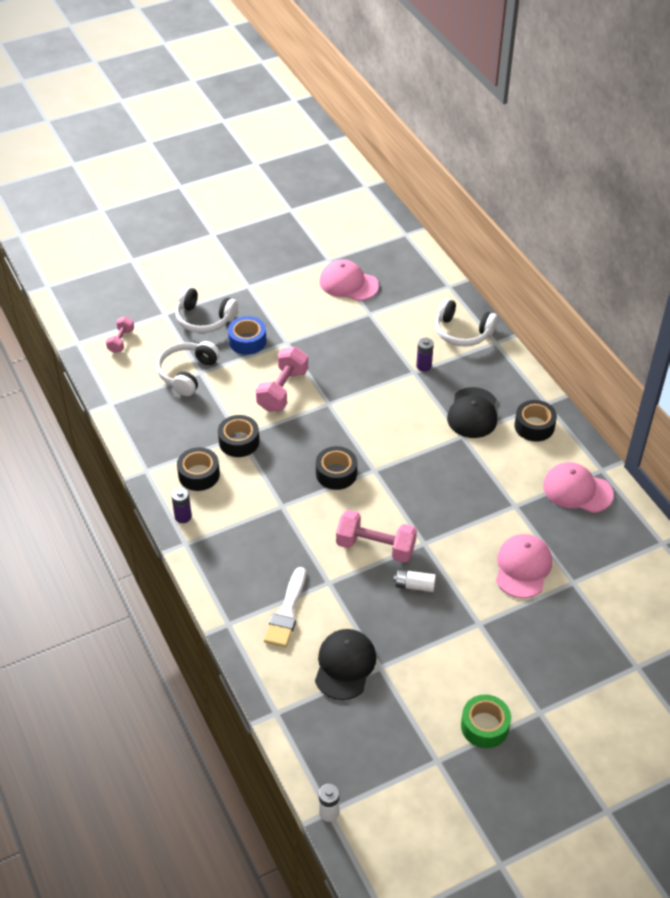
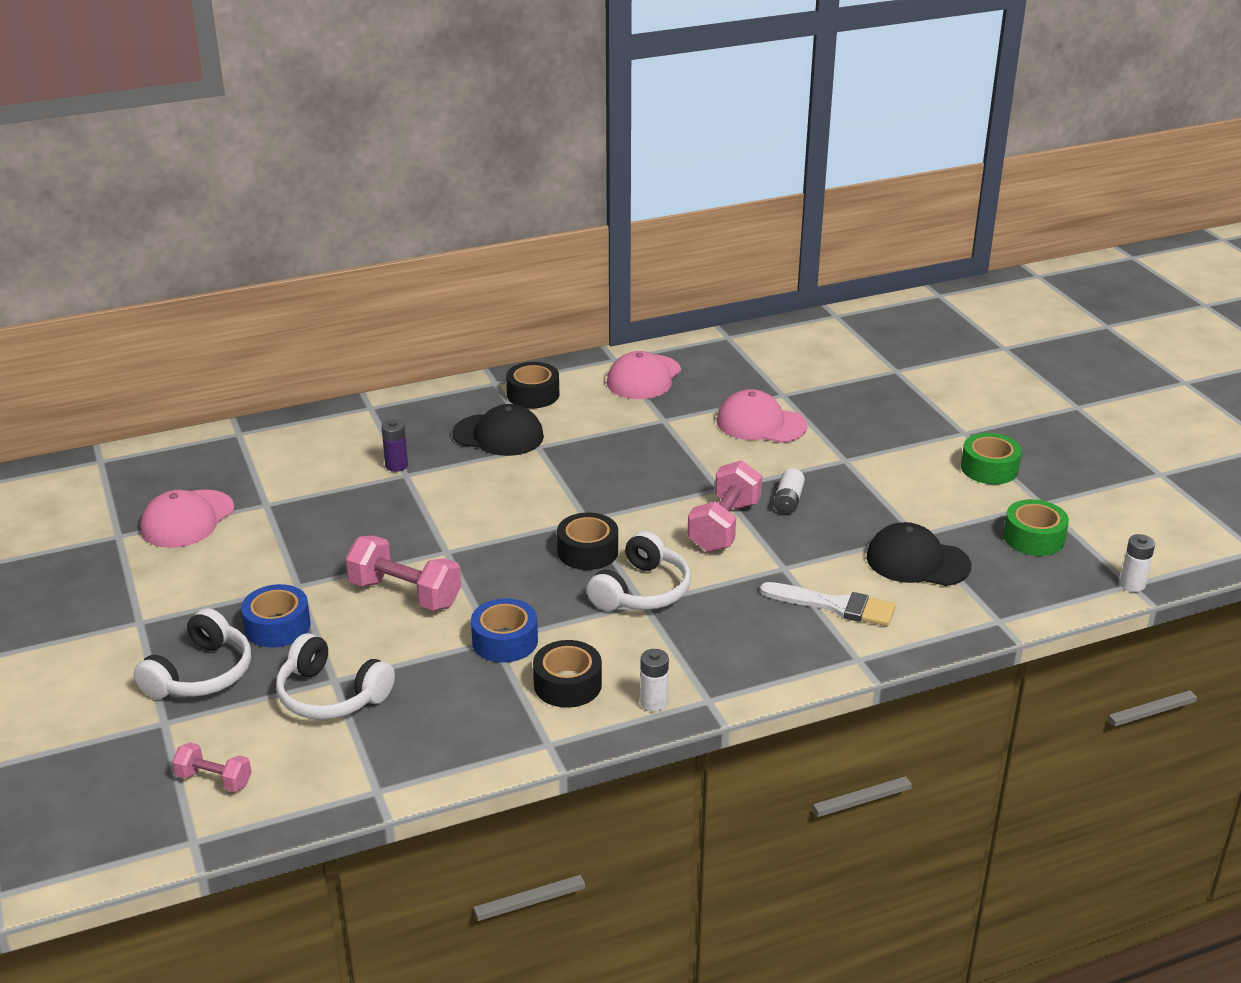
camera: 85 degrees left, 15 degrees down
purple battery [171,488,192,523] -> white battery [640,649,669,711]
black tape [218,415,259,457] -> blue tape [471,598,538,663]
white headphones [435,298,498,346] -> white headphones moved to [587,531,691,611]
none -> green tape [1003,499,1069,556]

